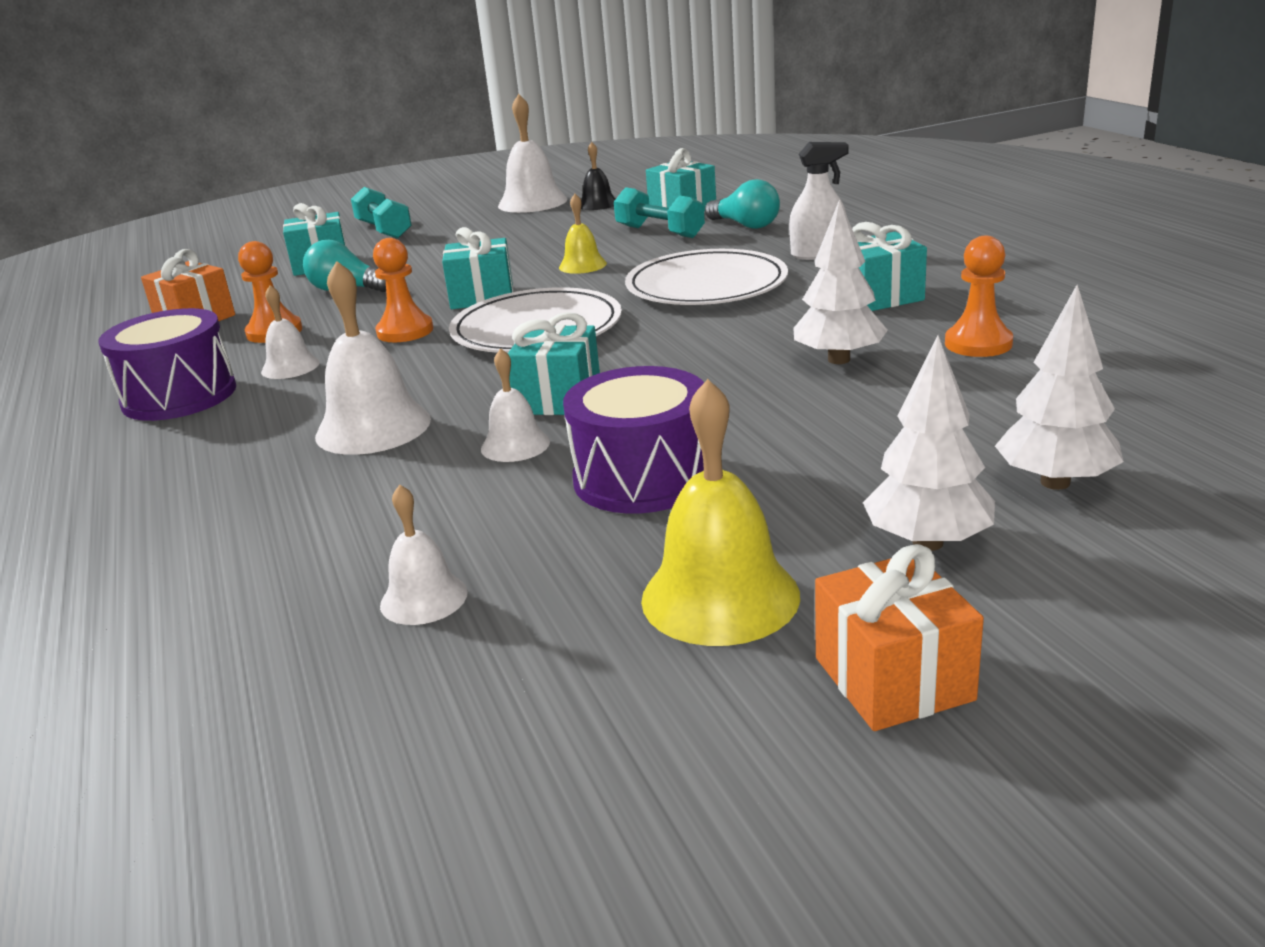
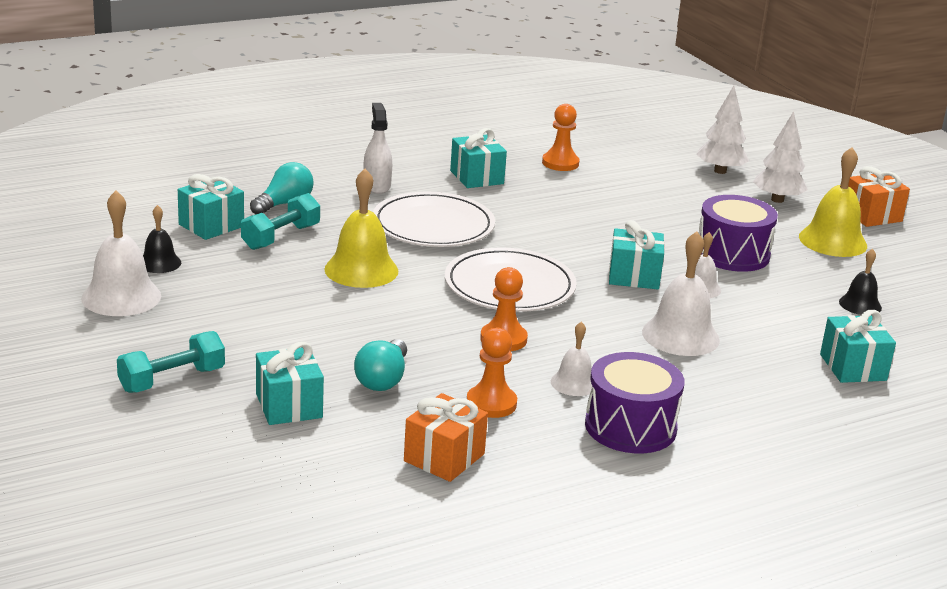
camera: 100 degrees left, 0 degrees up
white bell [380,484,468,625] -> black bell [839,248,882,315]
turquoise gift [442,227,513,309] -> turquoise gift moved to [820,310,896,383]
yellow bell [559,194,607,274] -> yellow bell [324,169,398,288], size x1.75
white tree [793,199,888,364] -> none

